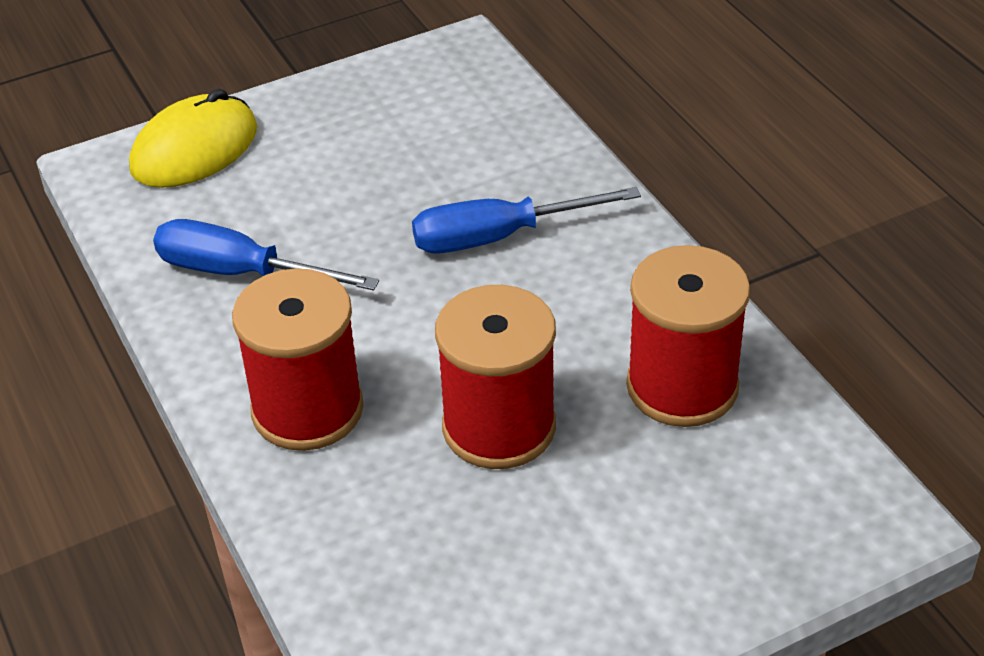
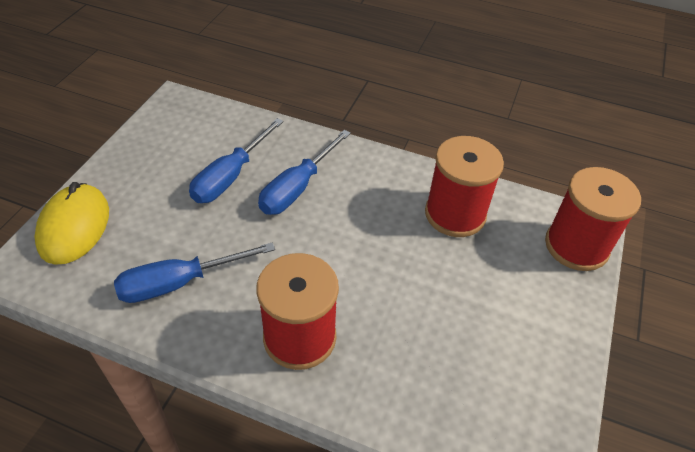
camera: 45 degrees left, 5 degrees up
red spool [435,285,556,469] -> red spool moved to [545,167,641,271]
none -> blue screwdriver [189,118,284,203]

